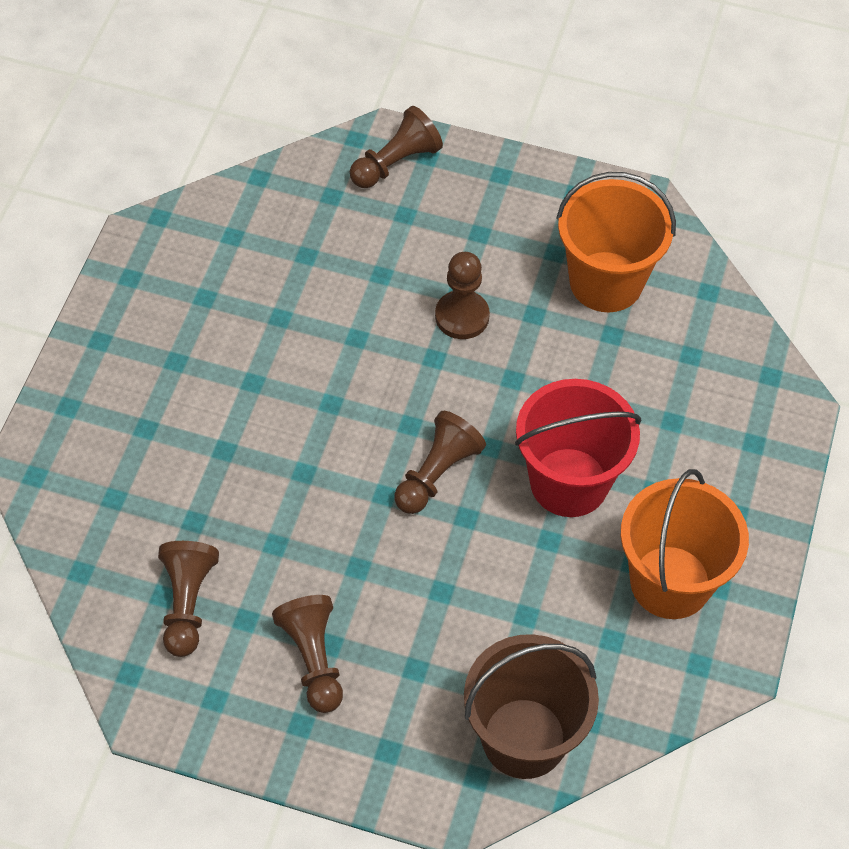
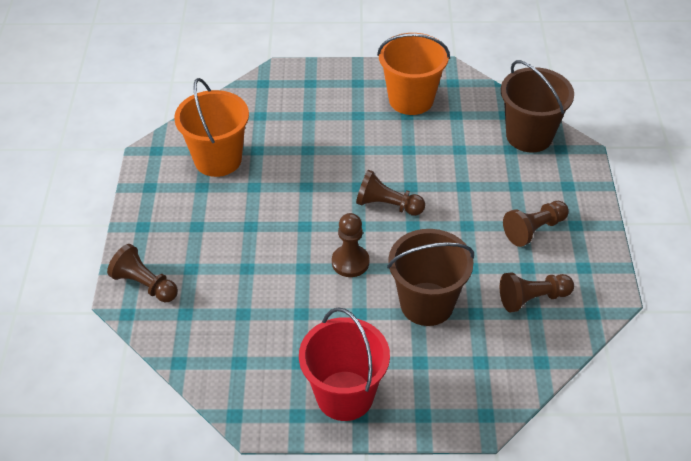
camera: 105 degrees left, 10 degrees down
brown pawn [435,252,490,339] -> brown pawn moved to [332,213,370,277]
red bucket [515,379,641,517] -> red bucket moved to [299,307,390,421]
none -> brown bucket [387,229,474,326]

